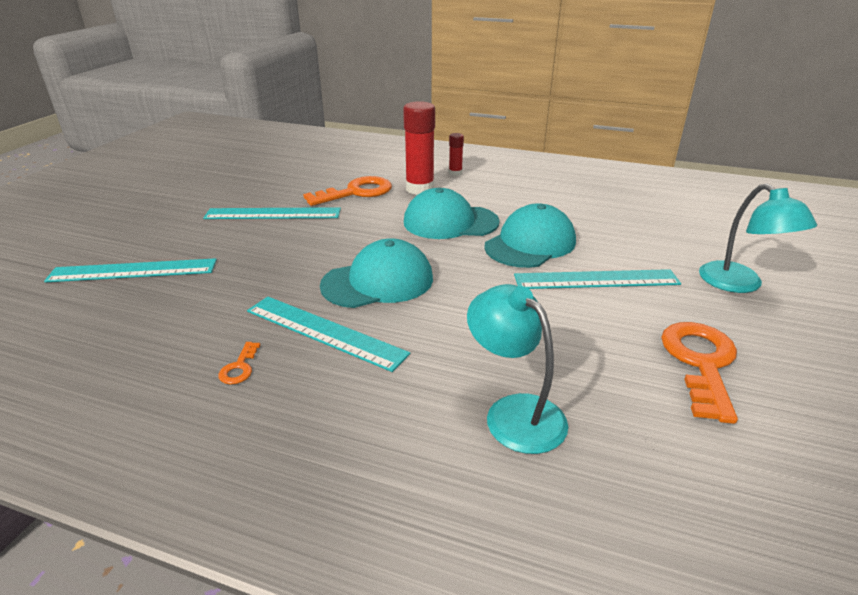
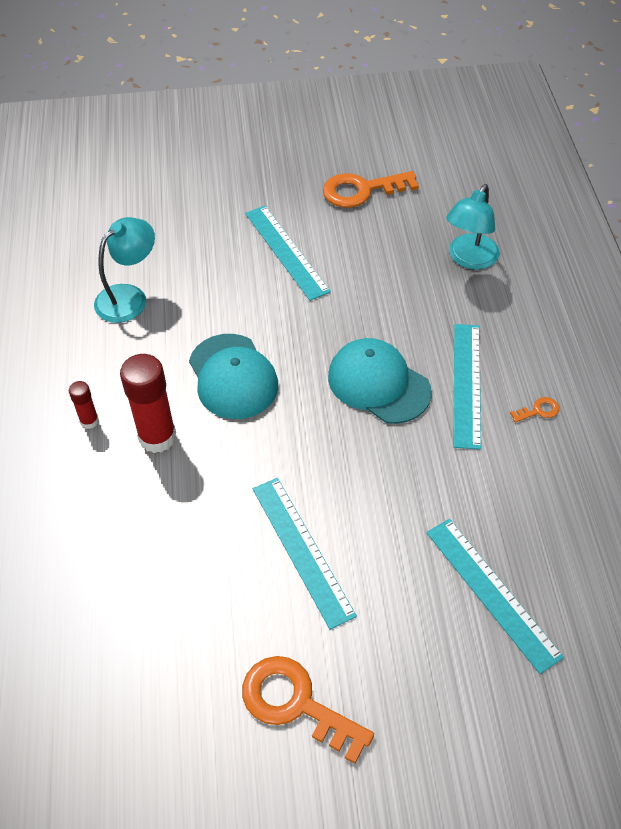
camera: 115 degrees left, 20 degrees up
orange key [303,176,392,206] -> orange key moved to [242,656,374,764]
turquoise cap [484,203,576,268] -> none
turquoise lamp [699,183,817,293] -> turquoise lamp moved to [94,217,155,323]

